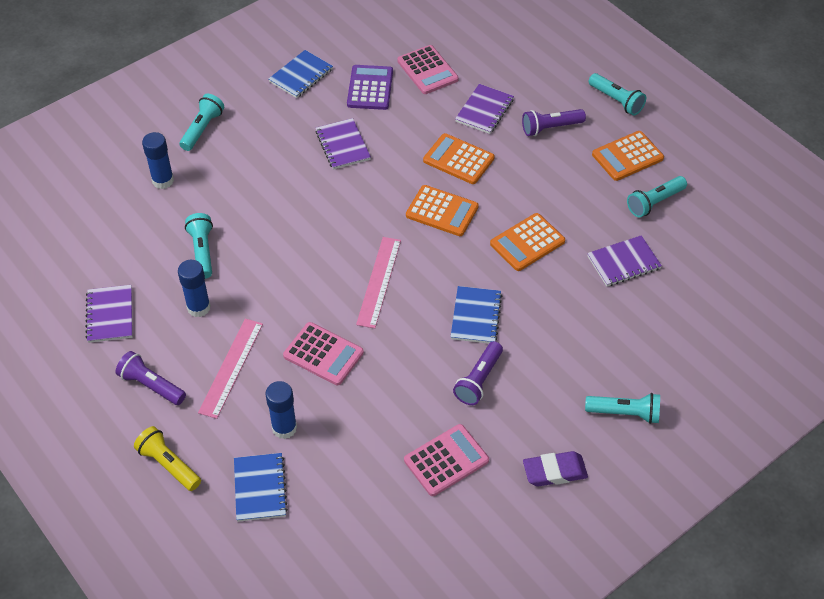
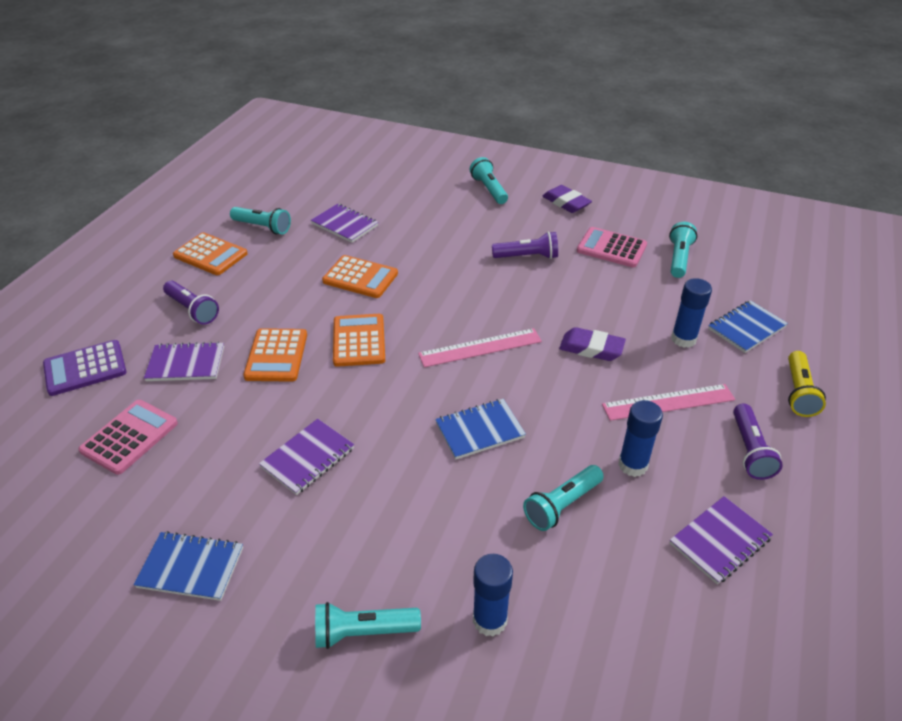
camera: 120 degrees left, 10 degrees down
pink calculator [283,322,364,386] -> purple eraser [559,327,626,361]
purple calculator [347,65,393,110] -> purple calculator moved to [43,340,126,396]
blue notebook [451,286,502,343] -> blue notebook moved to [435,399,526,460]
turquoise flashlight [588,73,646,116] -> turquoise flashlight moved to [669,222,697,278]

